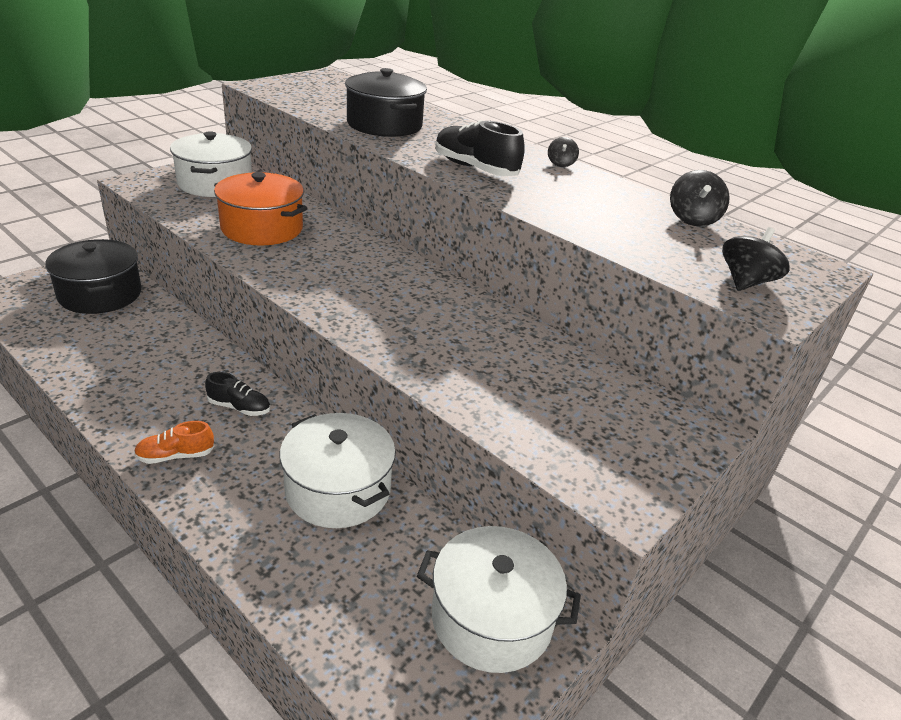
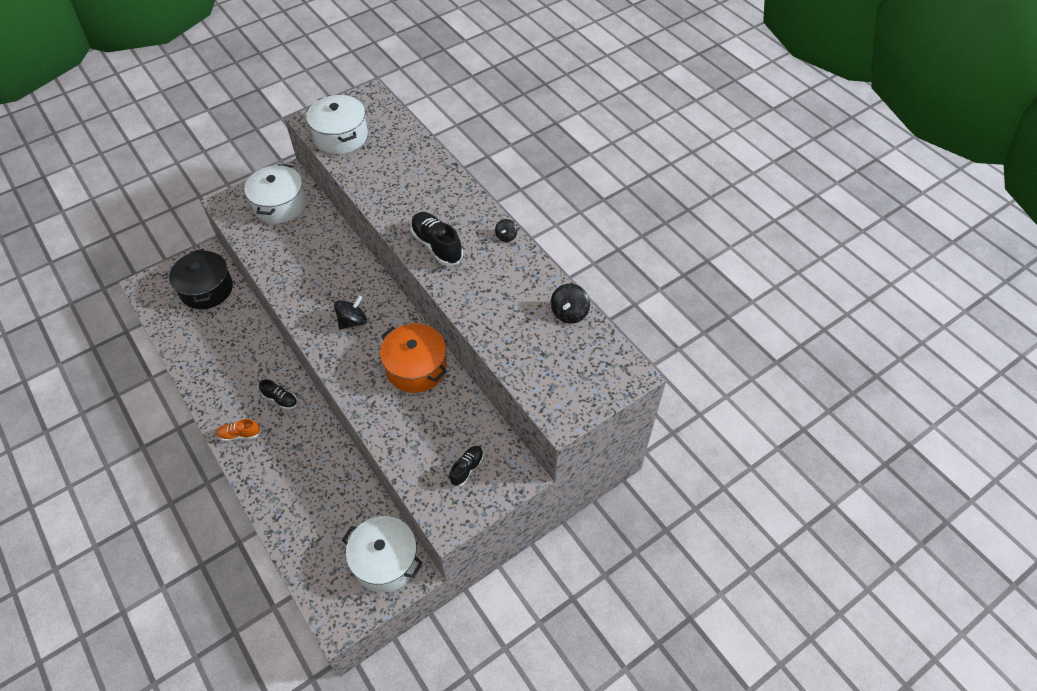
camera: 15 degrees right, 20 degrees up
orange pot [214,172,307,245] -> orange pot moved to [380,323,447,393]
white pot [280,413,396,528] -> white pot moved to [306,95,368,154]
black pot [345,68,427,137] -> none
black spinning top [722,227,790,291] -> black spinning top moved to [334,296,367,330]
none -> black shoe [449,446,484,486]

